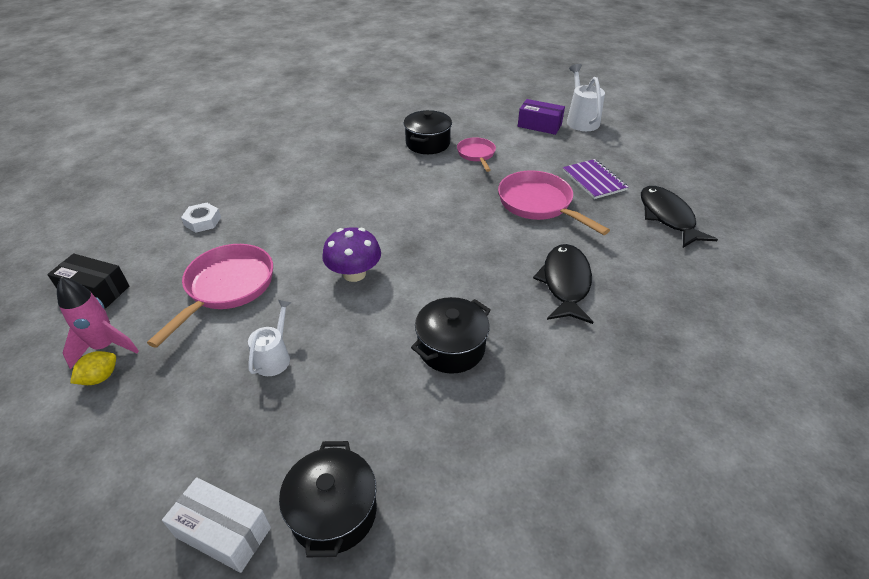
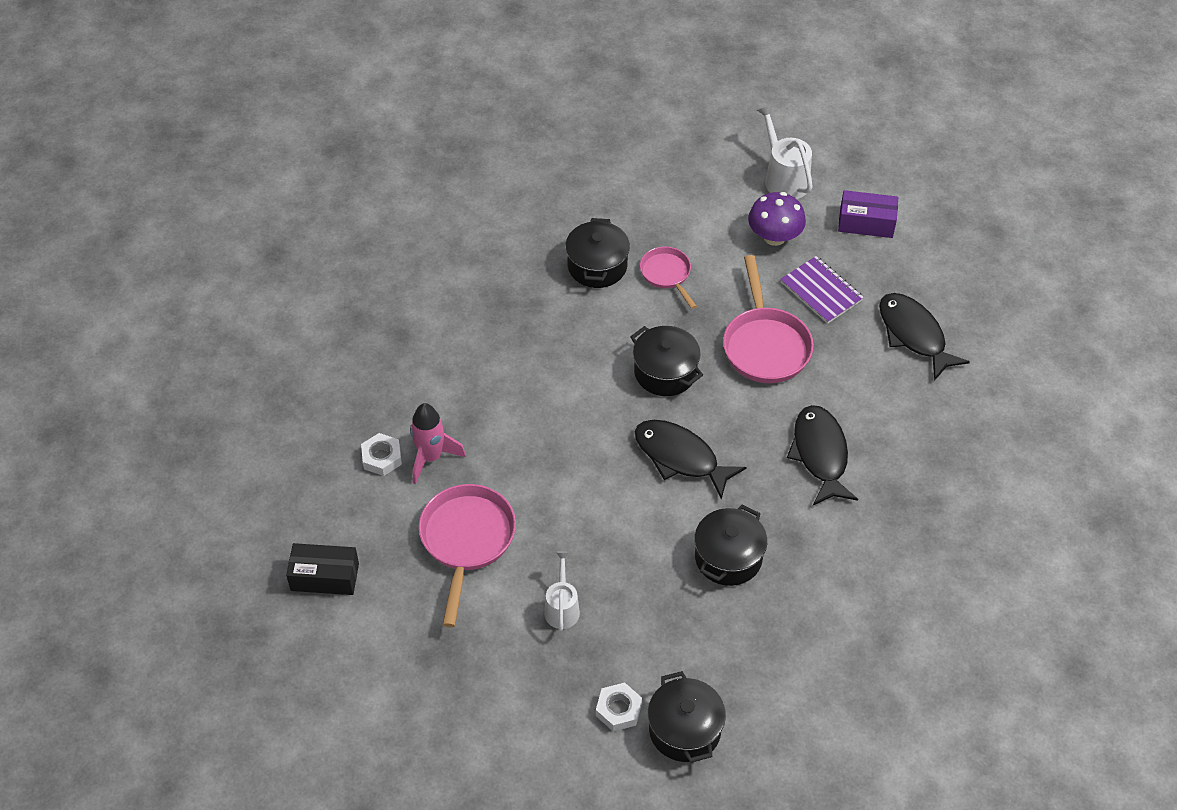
camera: 15 degrees left, 10 degrees up
pink rocket [57,277,139,369] -> pink rocket moved to [410,403,466,484]
yellow lemon [70,351,116,385] -> none
white box [162,477,271,573] -> none
purple mushroom [322,227,381,282] -> purple mushroom moved to [748,192,806,246]
pink pan [498,171,610,235] -> pink pan turned 135 degrees counterclockwise [723,255,814,383]
purple box [518,99,565,135] -> purple box moved to [838,190,898,238]
none -> white nut [596,683,642,731]
none -> black pot [630,326,703,396]
none -> black fish [635,420,746,499]

